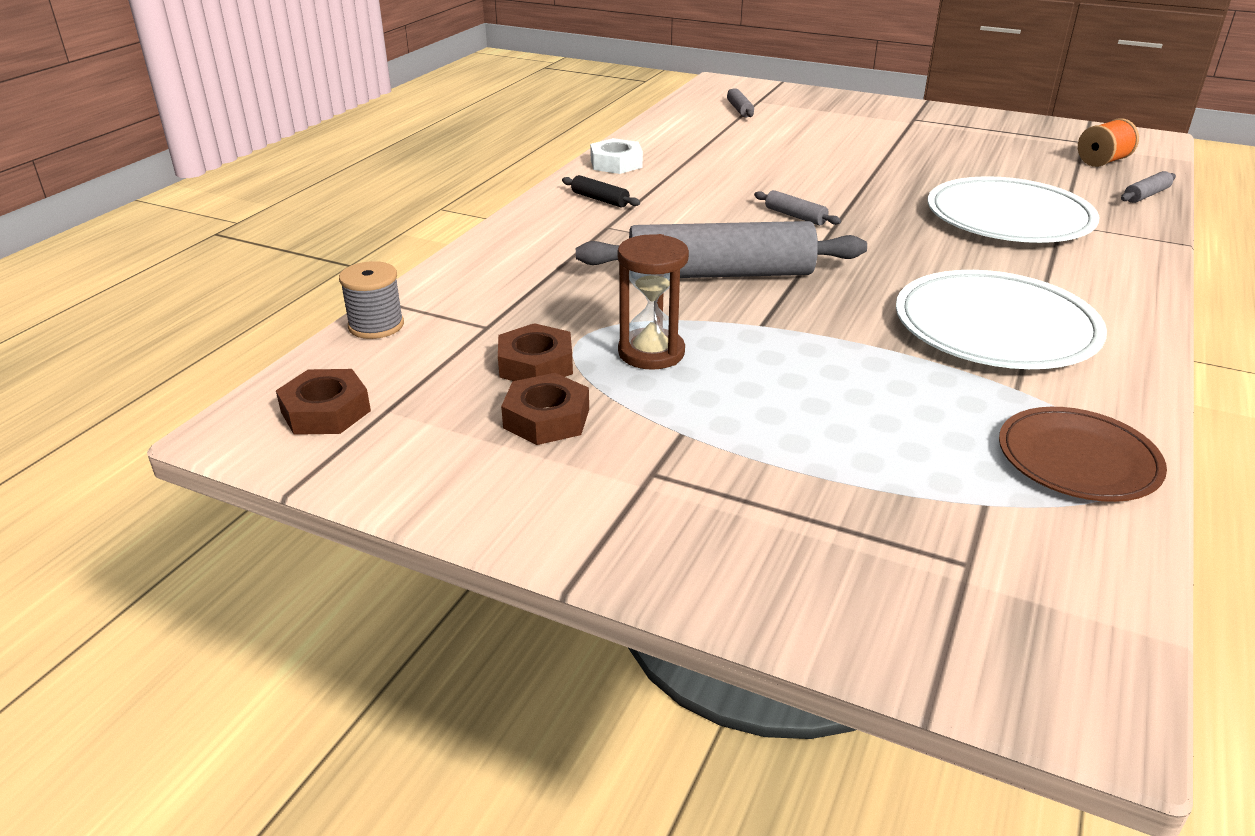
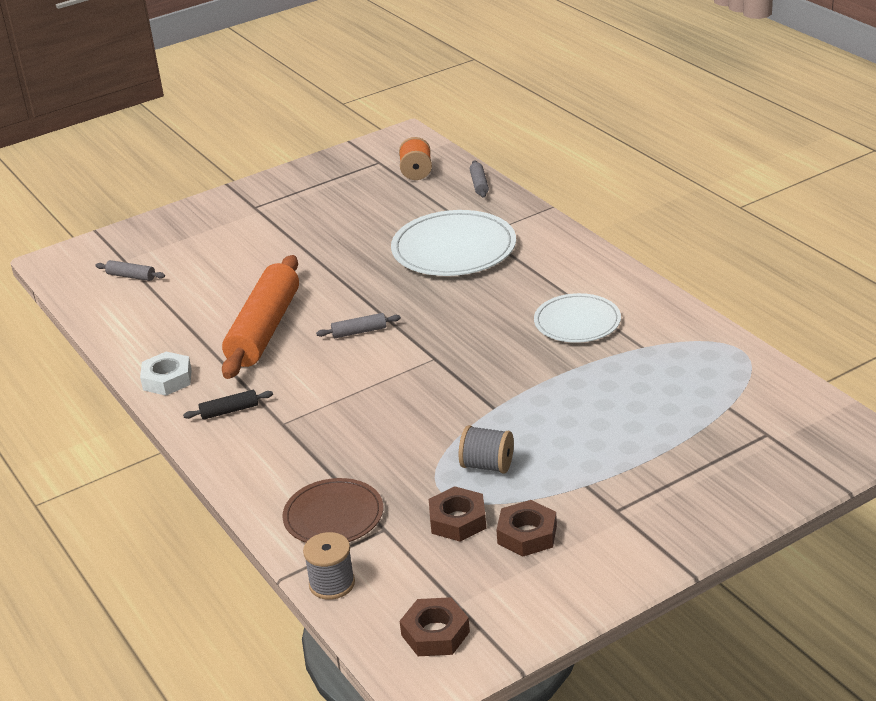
camera: 55 degrees left, 0 degrees up
grey rolling pin [576,221,867,278] -> none
brown hourglass [617,234,689,370] -> grey spool [459,425,514,474]
white plate [896,270,1107,369] -> white plate [534,293,621,343], size x0.64
brown plate [999,407,1167,502] -> brown plate moved to [282,478,383,543]
none -> orange rolling pin [222,255,299,379]

